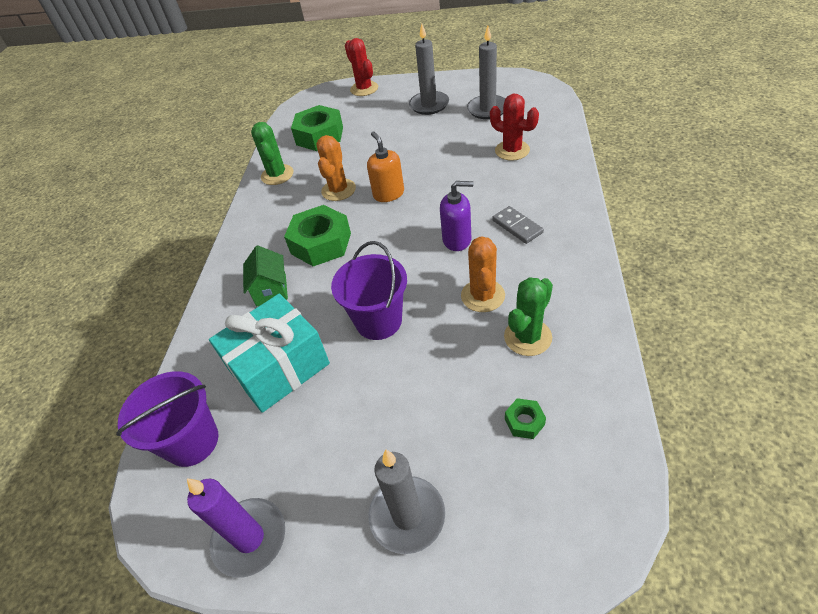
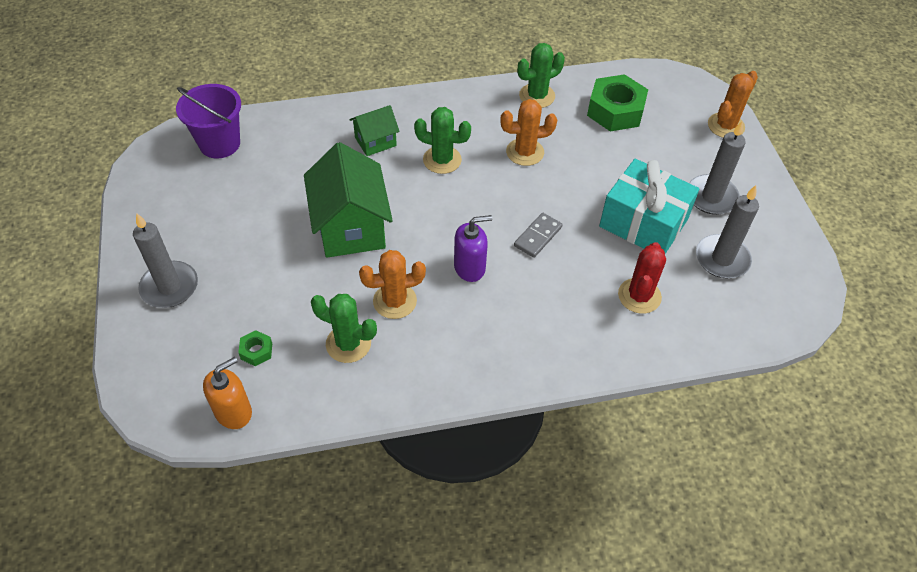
camera: 65 degrees right, 5 degrees up
purple candle [187,478,285,578] -> none
turquoise gift [209,294,330,413] -> turquoise gift moved to [599,159,699,254]
green nut [284,205,351,266] -> green cactus [414,107,471,174]
purple bucket [331,241,407,340] -> green house [304,142,393,258]
red cactus [345,38,378,96] -> orange cactus [708,71,758,138]
orange soap dispenser [367,132,404,202] -> orange soap dispenser moved to [203,357,252,429]
purple soap dispenser [440,181,474,251] -> purple soap dispenser turned 90 degrees counterclockwise [454,215,492,282]
grey domino [492,206,544,244] -> grey domino moved to [514,213,562,258]

